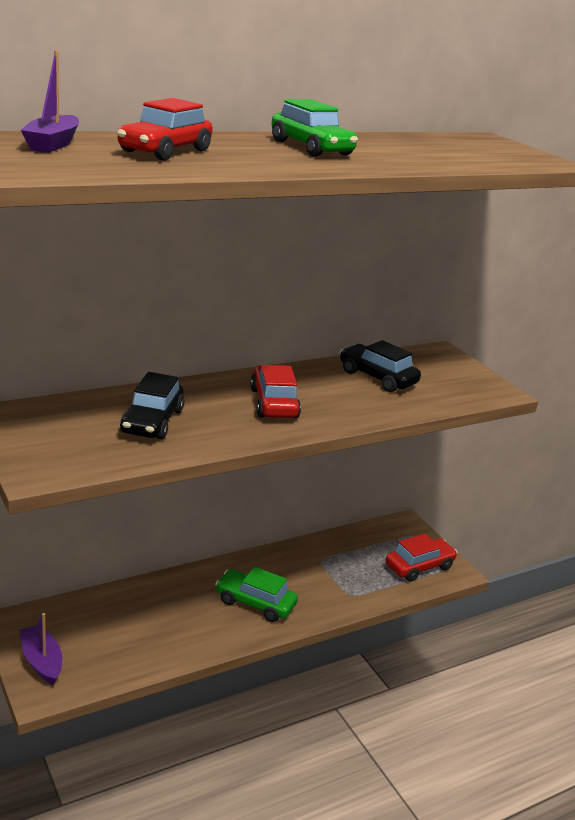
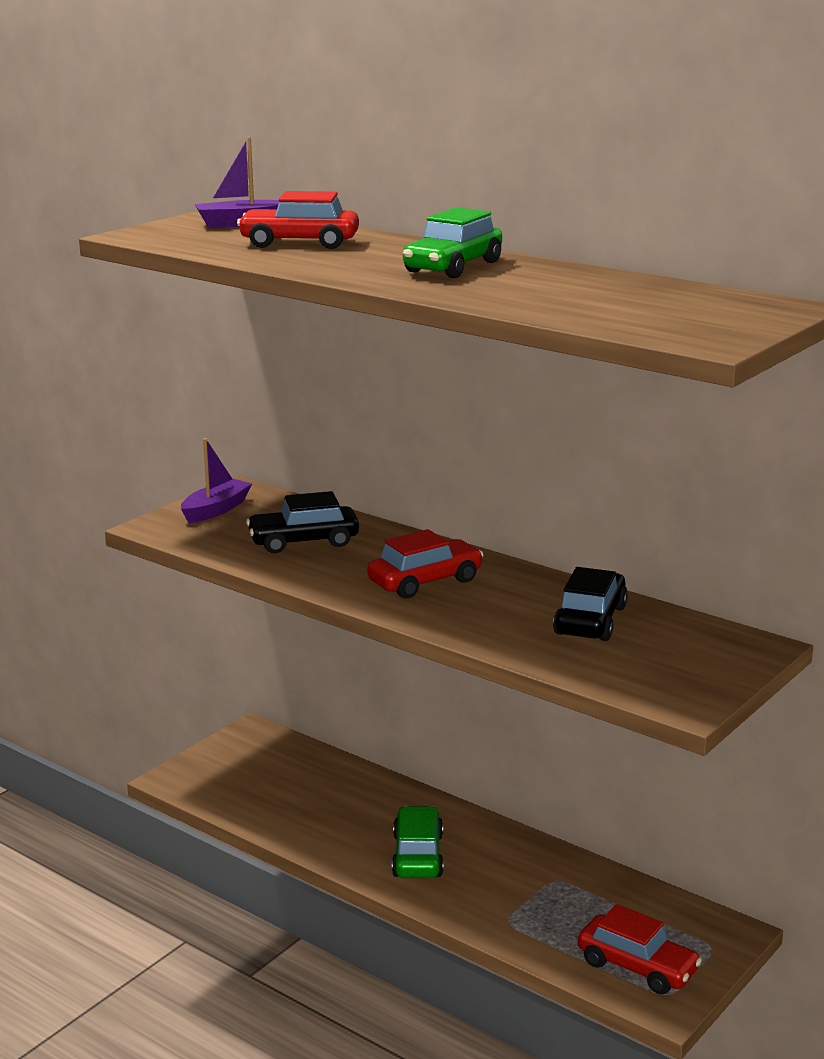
camera: 70 degrees right, 5 degrees down
purple boat [19,613,62,685] -> purple boat moved to [181,438,252,523]

